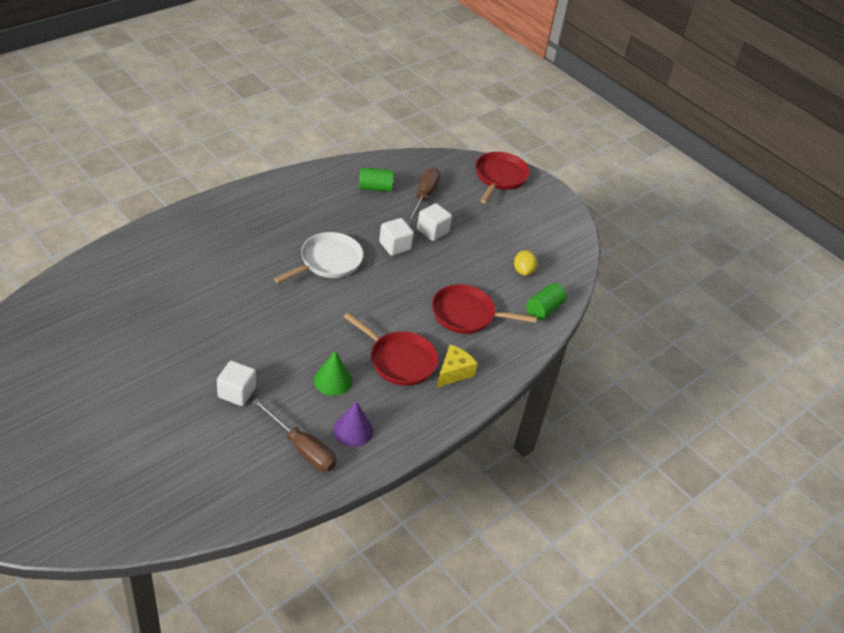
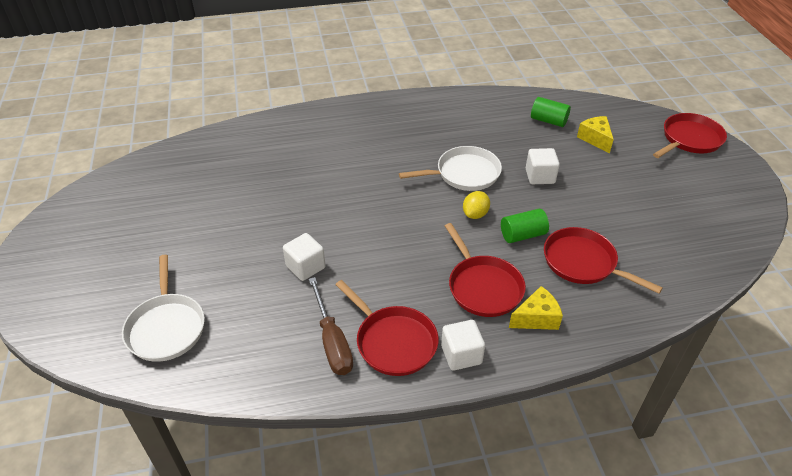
camera: 35 degrees right, 0 degrees up
green cone [314,351,352,396] -> none
purple cone [333,401,373,447] -> red pan [335,280,439,376]
brown screwdriver [406,168,440,224] -> yellow cheese [577,116,614,153]
white cube [417,203,452,241] -> white cube moved to [441,320,485,371]
yellow lemon [514,250,538,276] -> yellow lemon moved to [463,191,490,219]
green cylinder [526,283,567,321] -> green cylinder moved to [501,209,549,243]
none -> white pan [122,255,205,362]

